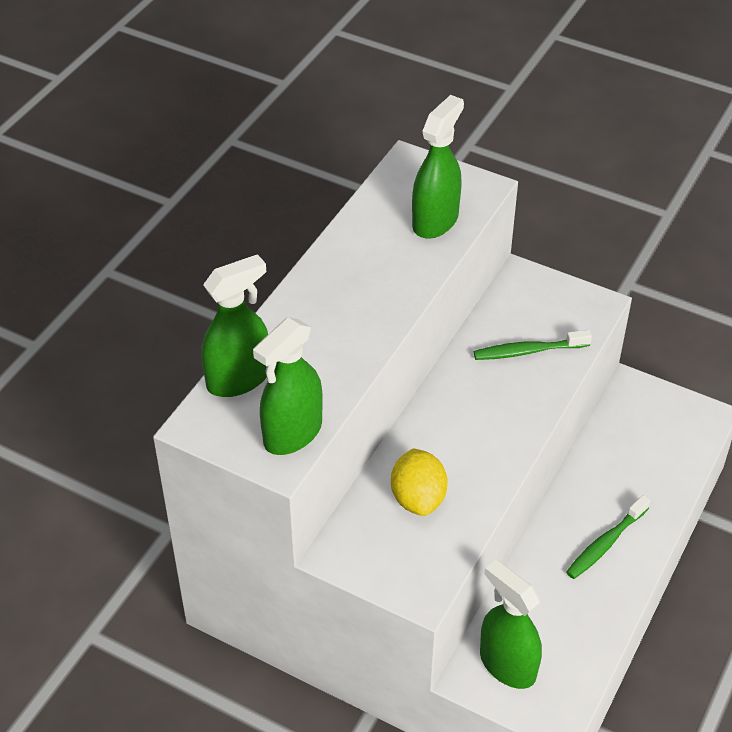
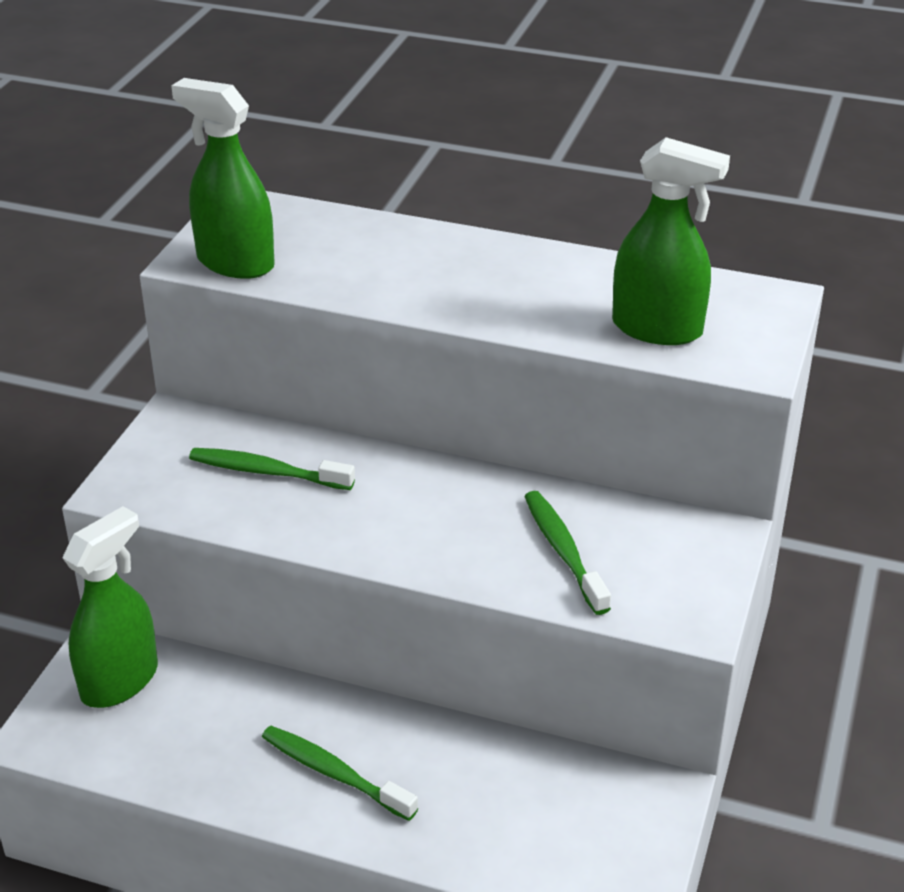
camera: 80 degrees right, 10 degrees down
green spray bottle [201,254,268,397] -> none
yellow lemon [391,449,448,516] -> green toothbrush [189,448,355,490]

